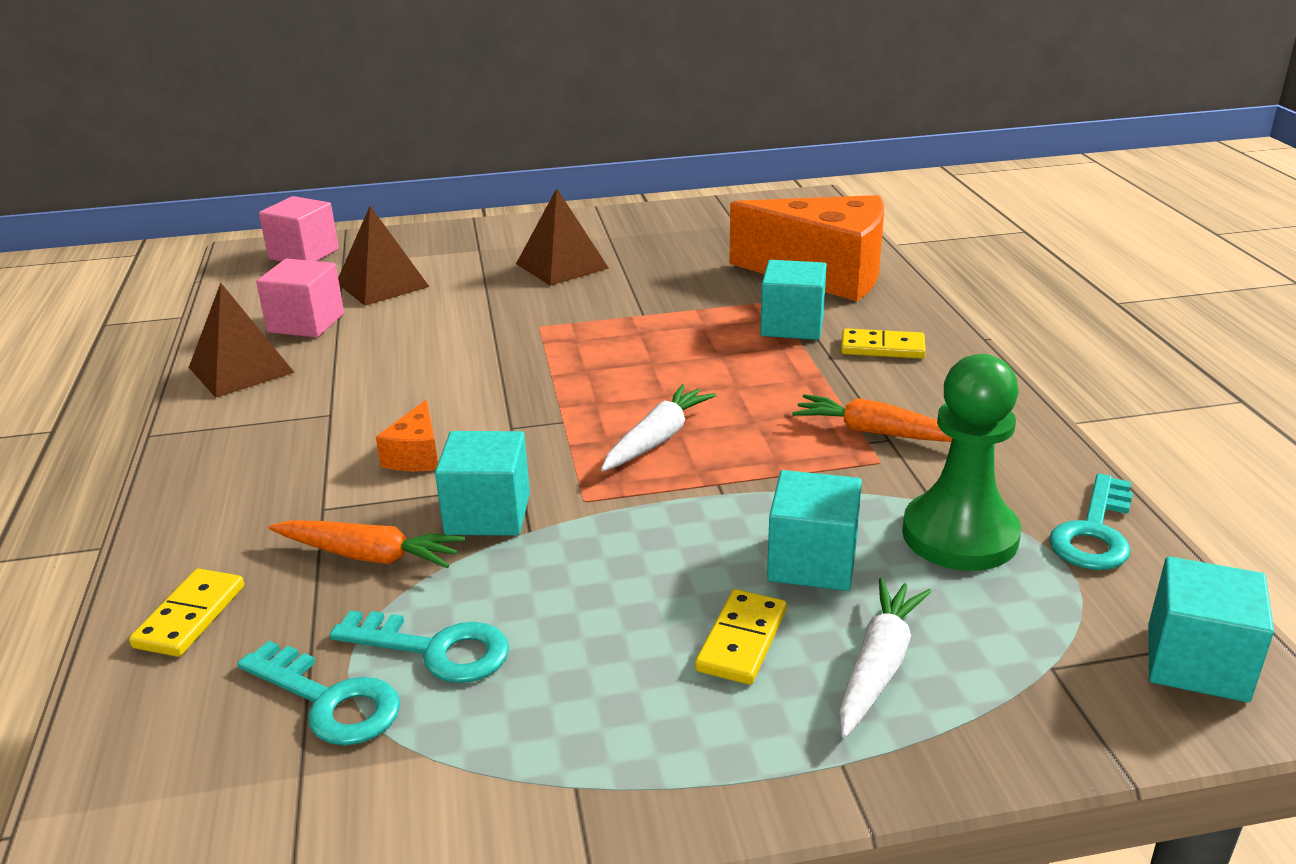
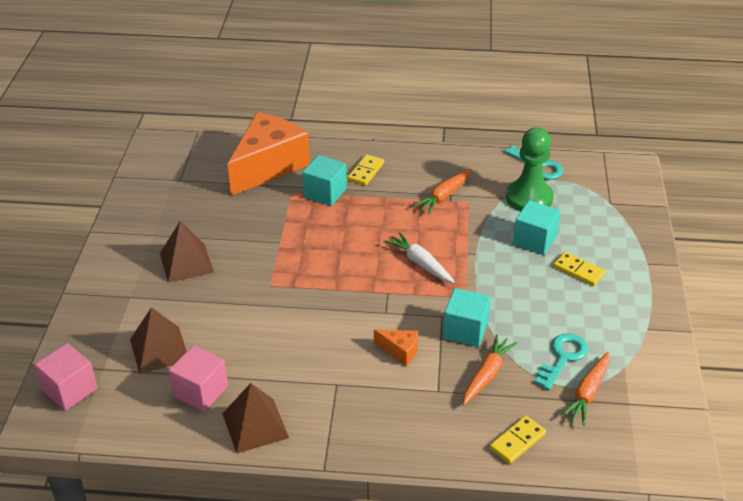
camera: 75 degrees left, 10 degrees up
yellow domino [129,569,244,657] -> yellow domino turned 75 degrees counterclockwise [489,416,546,464]
turquoise key [237,641,400,745] -> orange carrot [561,352,610,425]
white carrot [839,578,931,738] -> none
turquoise cube [1148,557,1274,702] -> none

